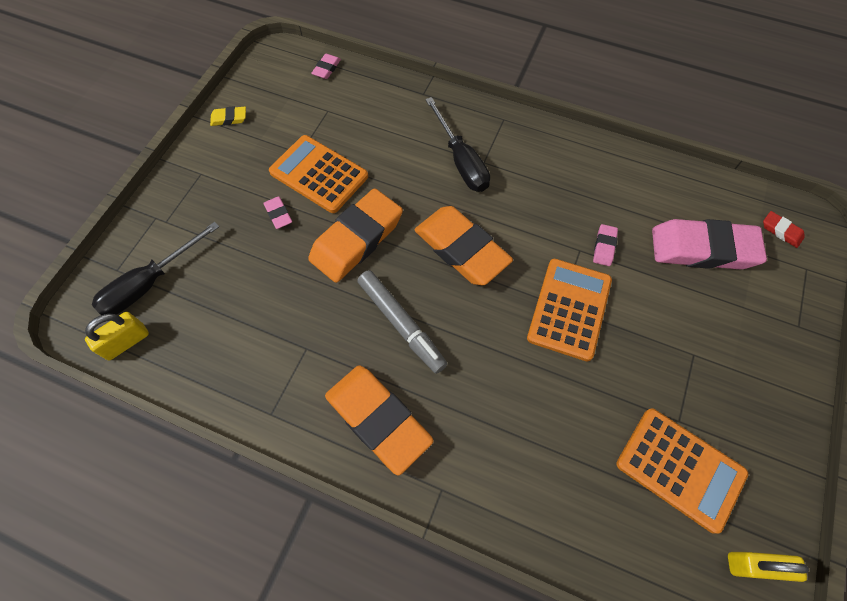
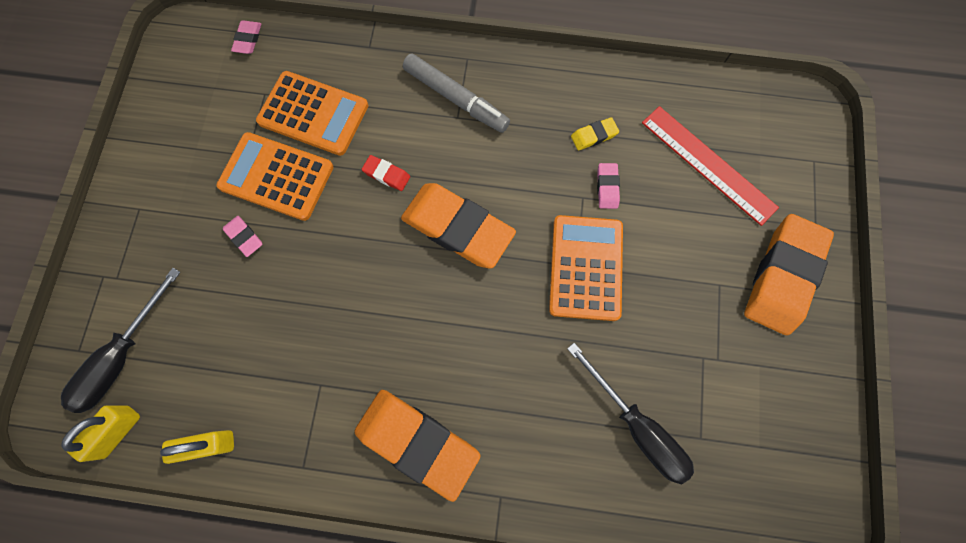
camera: 15 degrees left, 10 degrees up
yellow eraser [210,106,246,126] -> yellow eraser moved to [571,117,619,150]
orange eraser [308,188,403,283] -> orange eraser moved to [744,214,834,335]
grey marker [357,270,447,374] -> grey marker moved to [403,53,510,133]
black screwdriver [425,97,490,192] -> black screwdriver moved to [567,343,694,484]
orange calculator [616,409,748,534] -> orange calculator moved to [256,71,368,156]
pink eraser [652,219,767,269] -> red ruler [642,106,779,226]
yellow padlock [728,552,809,582] -> yellow padlock moved to [160,430,234,464]
red eraser [763,211,805,248] -> red eraser moved to [362,155,410,191]

